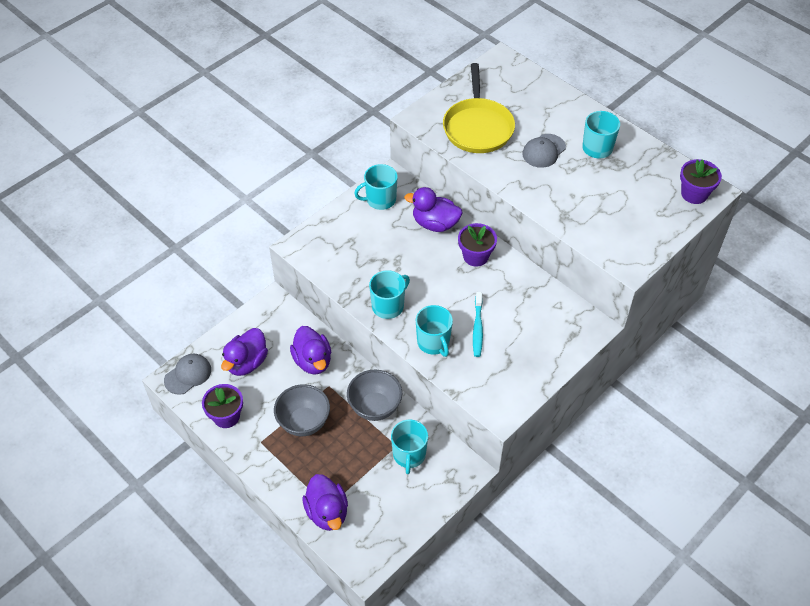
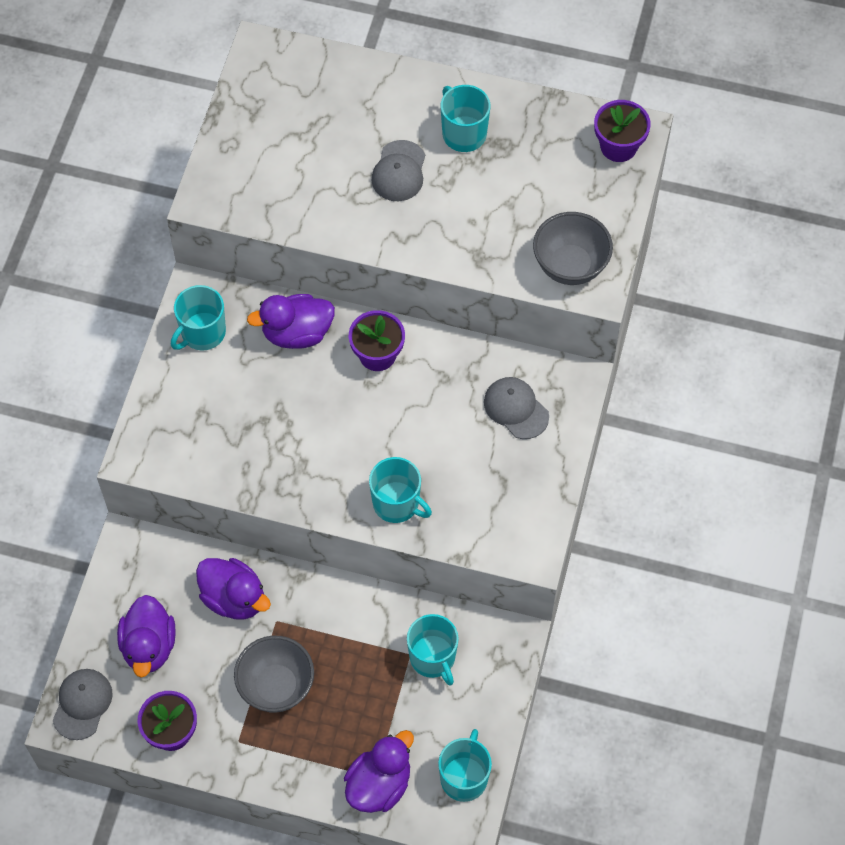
camera: 30 degrees left, 10 degrees up
purple duck [302,474,348,531] -> purple duck turned 90 degrees counterclockwise [344,730,414,813]
grey bowl [347,370,402,421] -> grey bowl moved to [533,212,613,285]
turquoise mug [369,270,410,319] -> turquoise mug moved to [438,729,492,802]
yellow pan [443,63,515,153] -> none
turquoise toothbrush [473,292,483,357] -> none
none -> grey cap [484,377,549,439]

